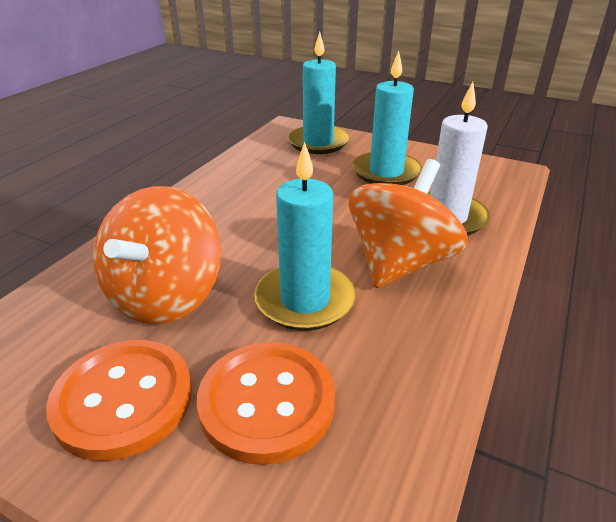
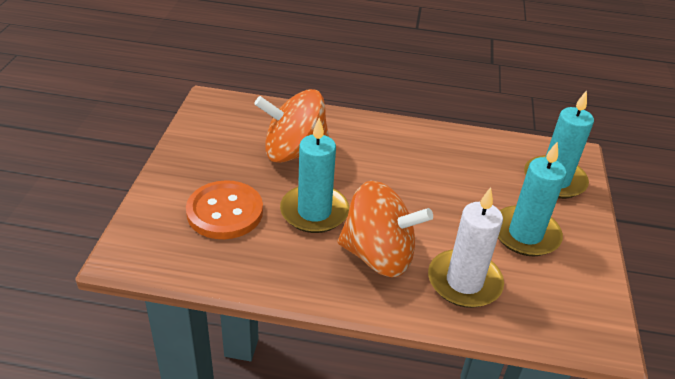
camera: 70 degrees right, 5 degrees up
orange button [46,340,192,461] -> none

